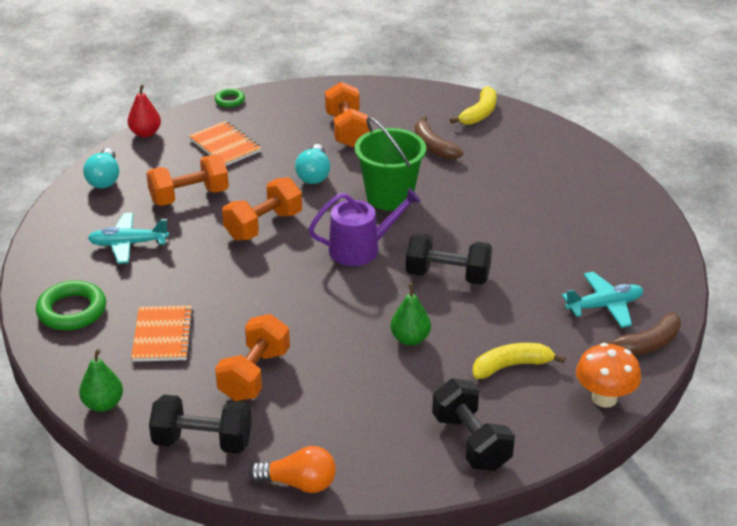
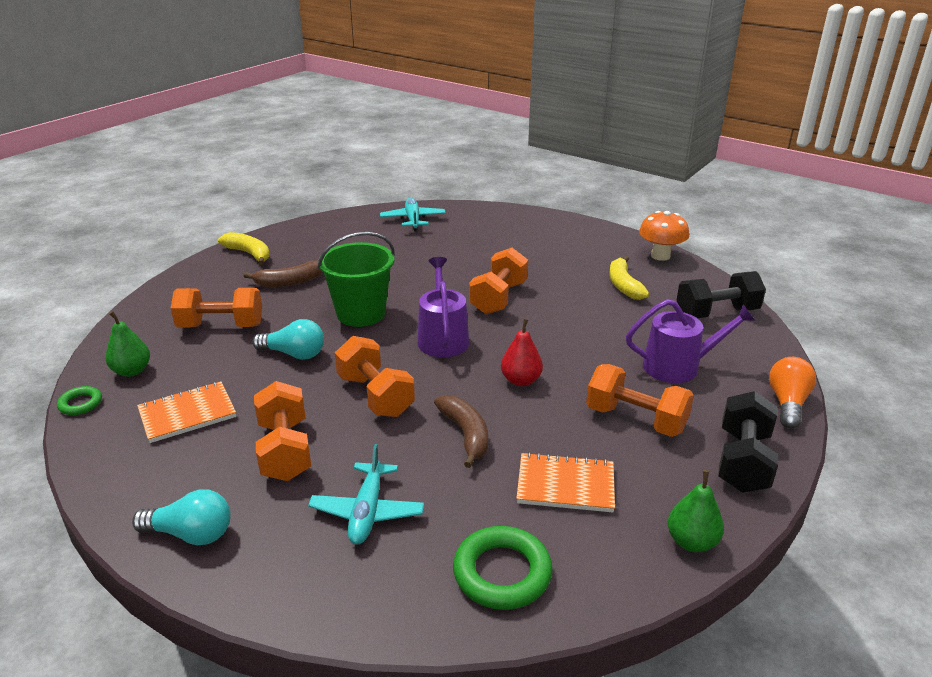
camera: 80 degrees left, 5 degrees down
red pear [127,85,161,137] -> red pear moved to [501,319,543,386]
green pear [390,283,431,345] -> green pear moved to [106,311,150,377]
black dumbbell [406,233,492,285] -> orange dumbbell [469,247,528,315]
turquoise plane [562,272,643,328] -> turquoise plane moved to [380,198,446,231]
brown banana [600,312,681,355] -> brown banana moved to [434,395,488,468]
none -> purple watering can [626,299,755,383]

